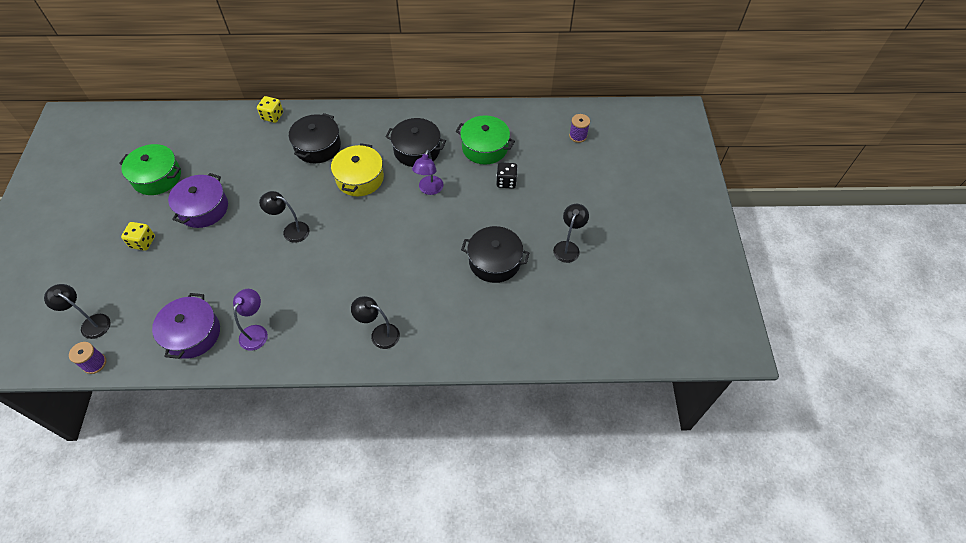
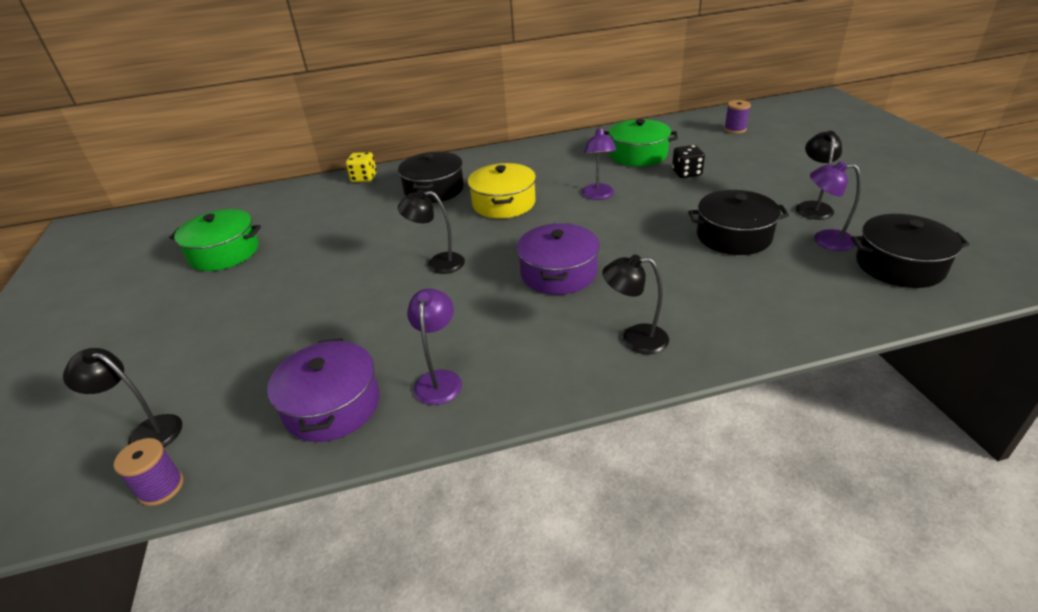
camera: 10 degrees left, 20 degrees down
yellow dice [121,222,155,251] -> none
purple pot [168,173,228,228] -> purple pot moved to [517,223,600,295]
black pot [386,118,446,167] -> black pot moved to [851,214,970,288]
none -> purple lamp [810,161,861,251]

